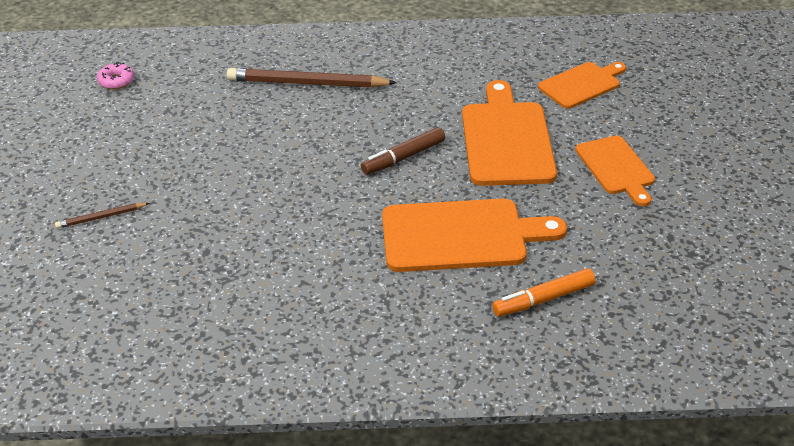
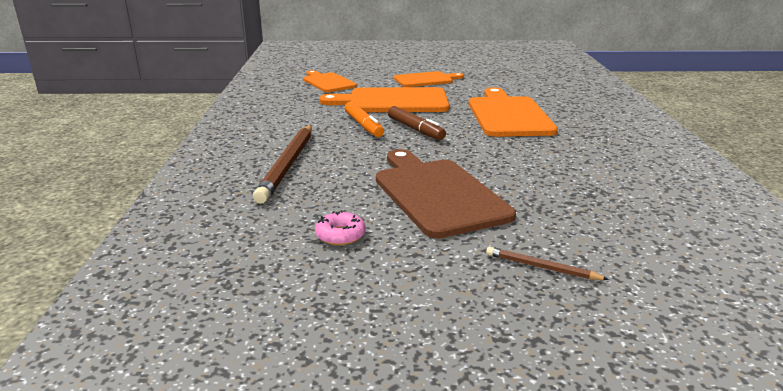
camera: 90 degrees left, 15 degrees down
brown pencil [55,203,150,229] -> brown pencil turned 135 degrees clockwise [486,247,609,280]
pink donut [97,62,134,89] -> pink donut moved to [315,210,366,245]
orange marker [492,268,596,317] -> orange marker moved to [344,102,384,137]
none -> brown cutting board [376,149,516,238]

